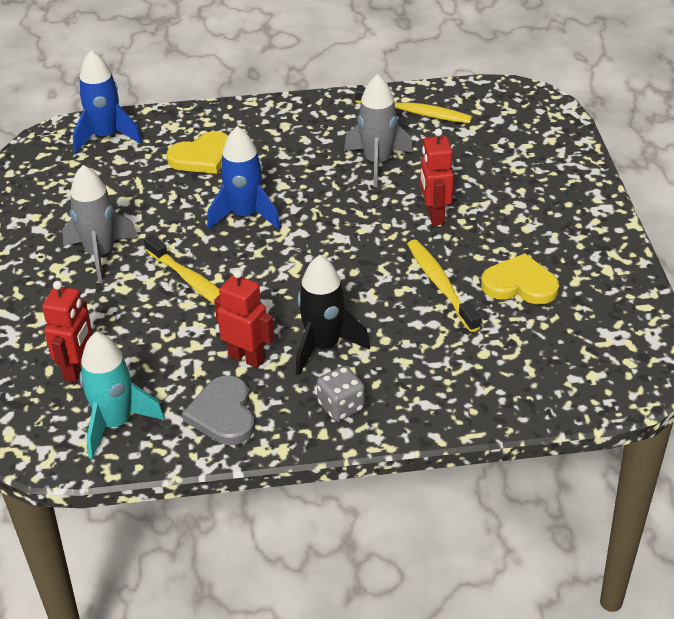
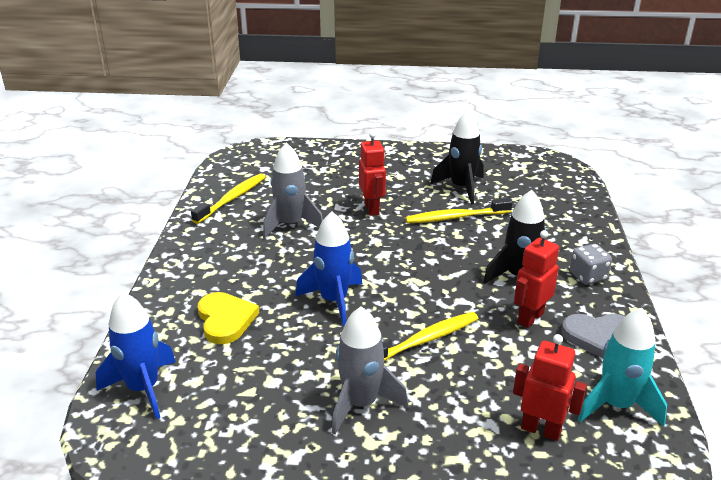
camera: 80 degrees left, 10 degrees down
red robot [420,128,454,226] -> red robot turned 105 degrees counterclockwise [359,132,386,216]
yellow heart [481,253,559,304] -> black rocket [430,110,483,204]

